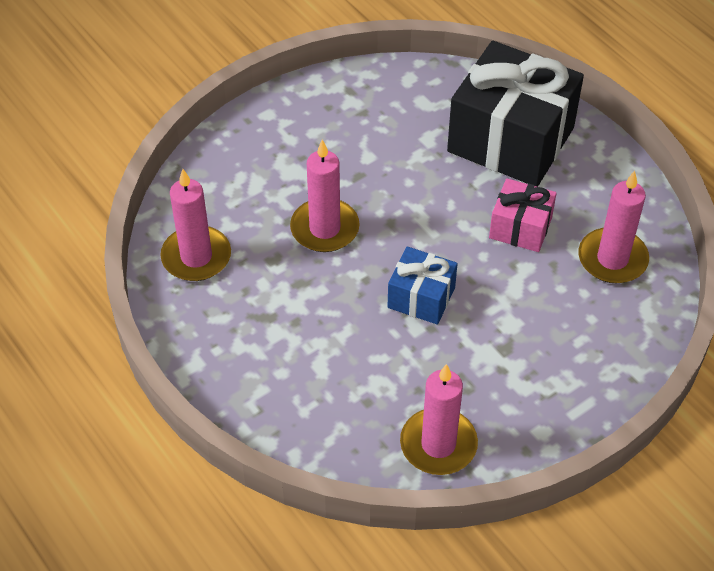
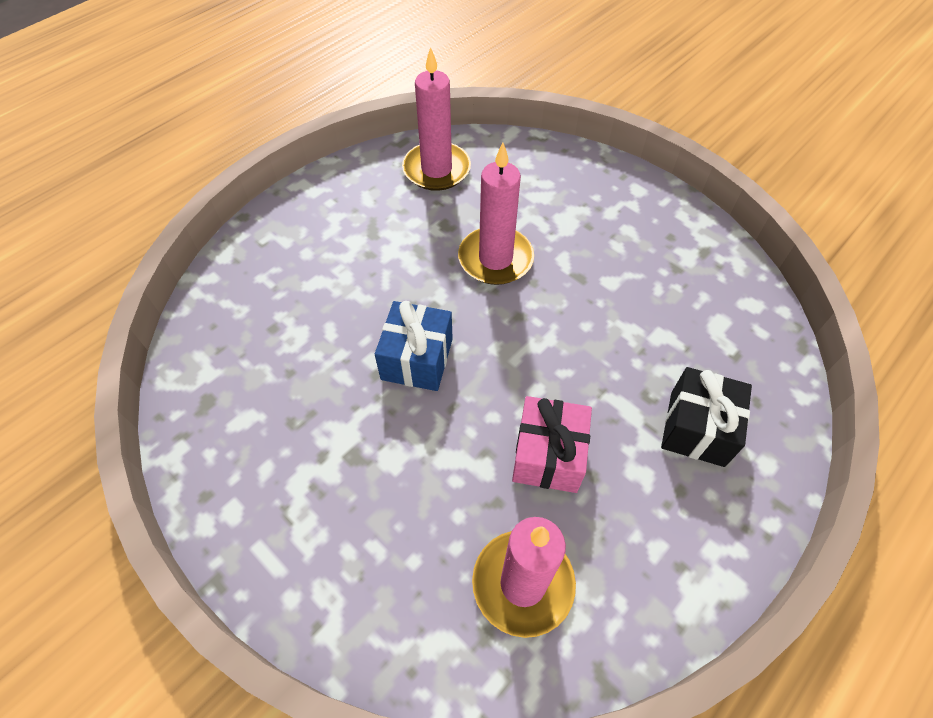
camera: 80 degrees right, 5 degrees up
pink candle [400,364,478,475] -> none
black gift [447,41,584,187] -> black gift [661,367,752,467], size x0.50

